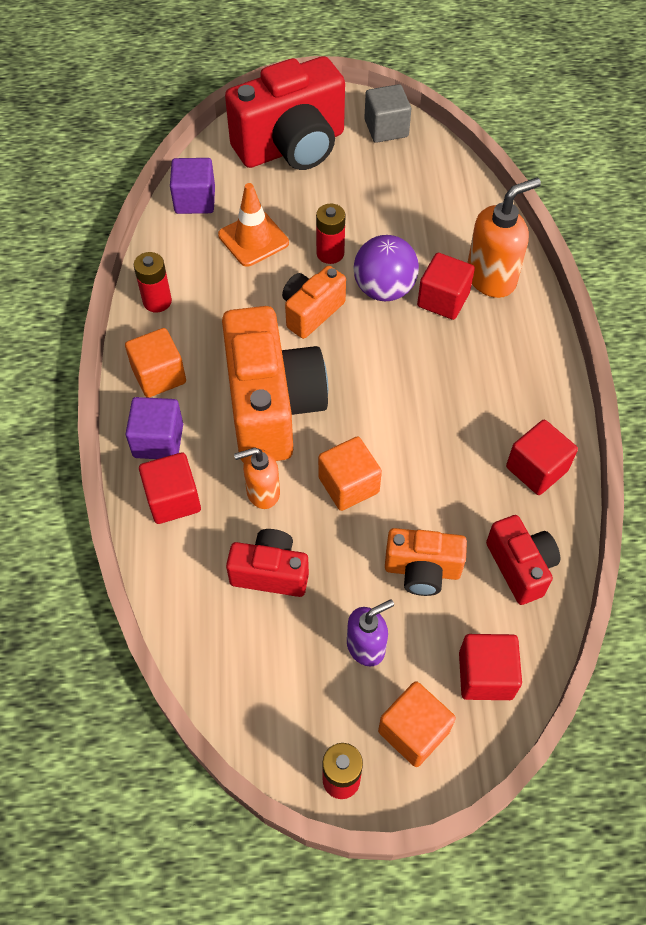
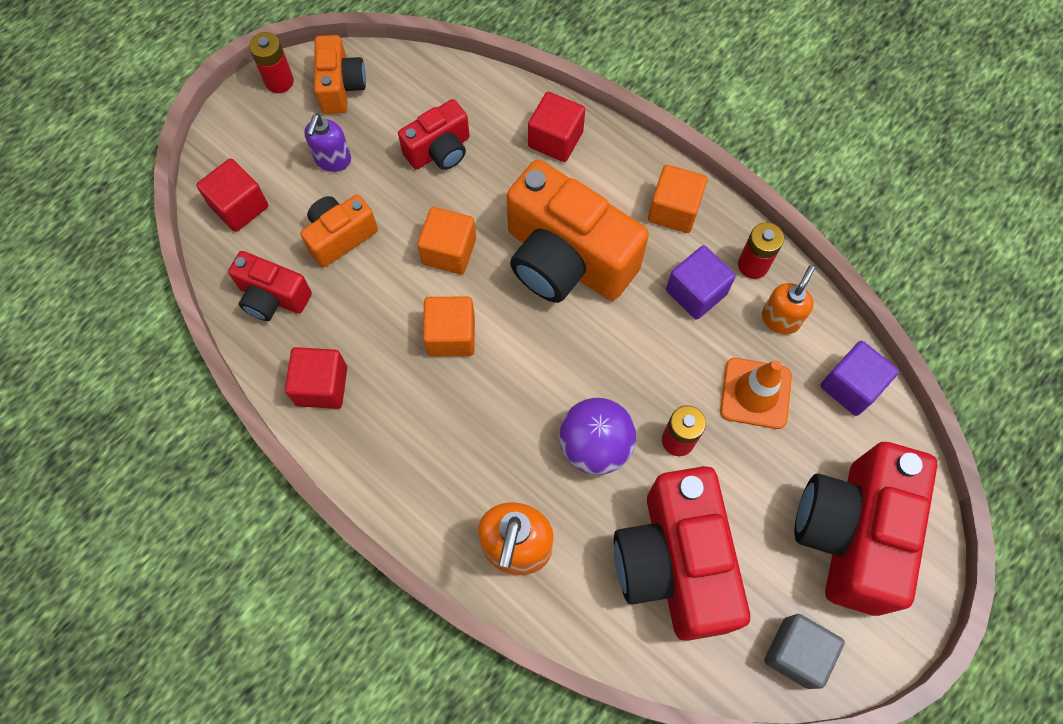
camera: 135 degrees right, 10 degrees up
purple cube [126,397,183,459] -> purple cube moved to [666,245,736,320]
orange soap dispenser [234,447,280,509] -> orange soap dispenser moved to [762,265,815,334]
orange camera [282,266,346,339] -> orange camera moved to [314,35,366,114]
orange cube [378,681,456,767] -> orange cube moved to [423,296,475,356]
red cube [417,253,475,320] -> none
none -> red camera [614,466,750,641]

